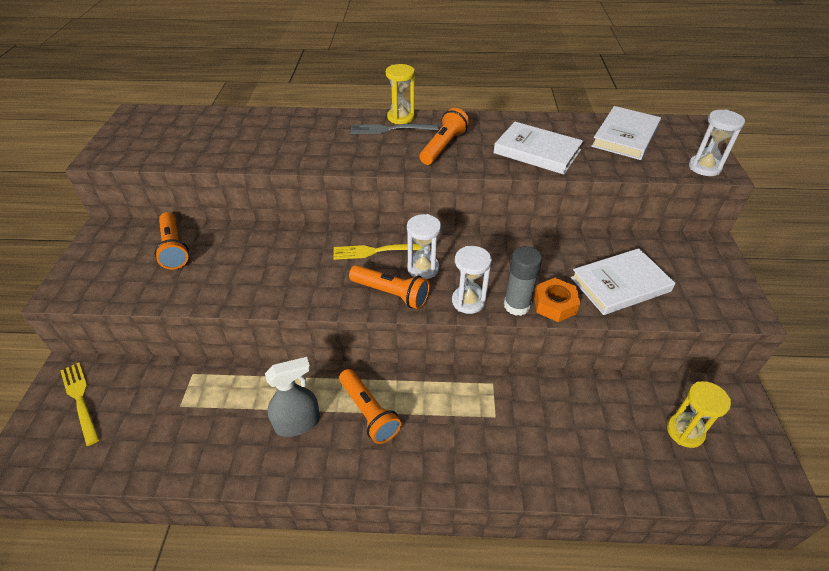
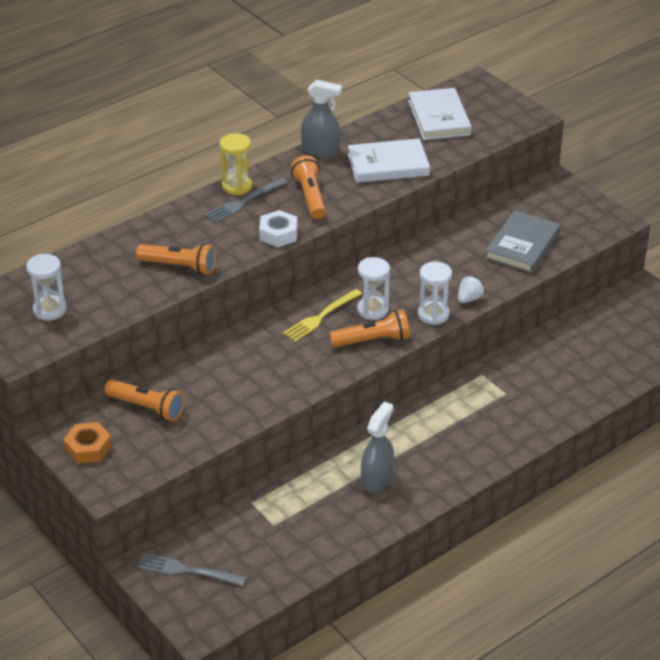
camera: 40 degrees left, 5 degrees down
yellow fork [60,362,100,446] -> grey fork [137,553,247,586]
orange flashlight [339,369,402,444] -> orange flashlight moved to [136,243,216,275]
grey glue stick [504,246,542,316] -> white strawberry [458,276,484,303]
orange nut [534,278,580,322] -> orange nut moved to [63,422,112,464]
white book [571,248,675,315] -> grey book [485,210,560,274]
yellow hourglass [667,381,731,448] -> none
white hourglass [689,110,745,176] -> white hourglass moved to [26,254,67,320]
none -> white nut [259,210,298,247]
none -> grey spray bottle [301,80,342,157]

